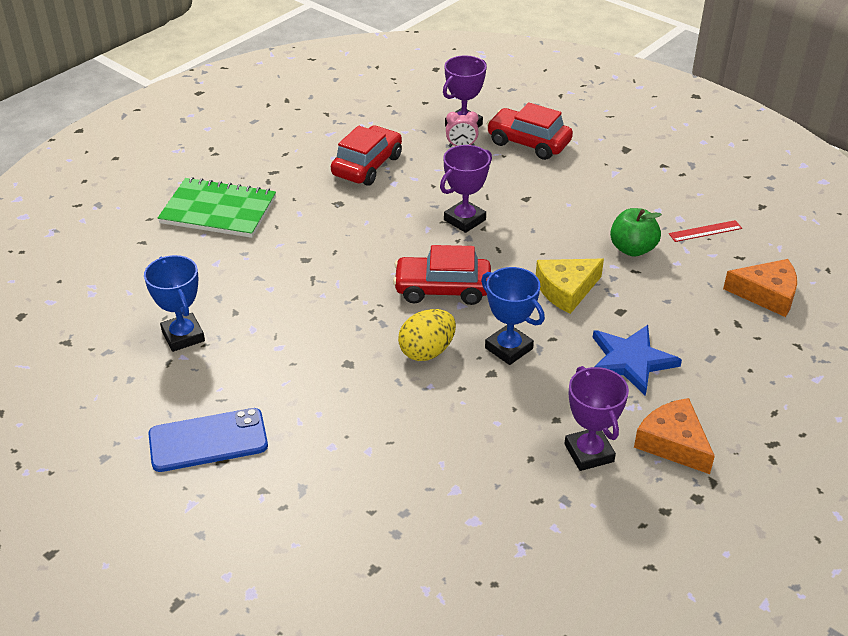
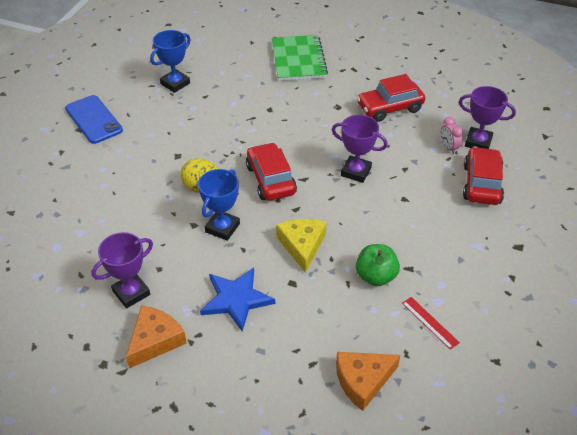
camera: 70 degrees right, 5 degrees up
red car [331,126,402,186] -> red car turned 150 degrees clockwise [357,74,425,122]
yellow cheese [536,259,604,314] -> yellow cheese turned 45 degrees clockwise [276,219,327,273]
orange cheese [723,259,797,317] -> orange cheese turned 75 degrees clockwise [336,352,400,411]

